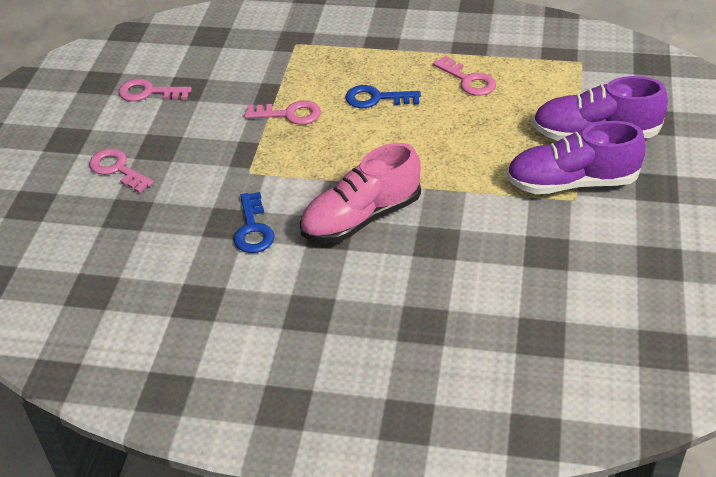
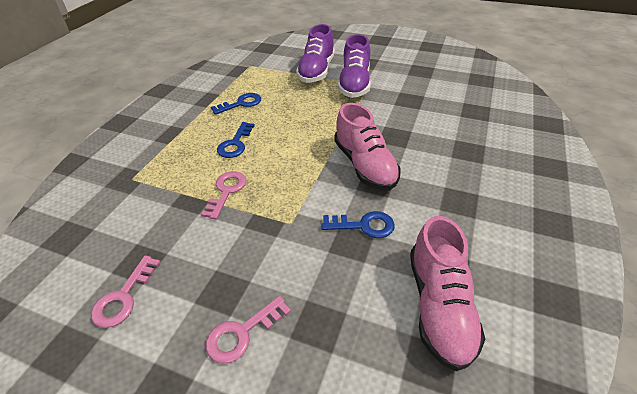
camera: 80 degrees left, 0 degrees up
pink key [433,56,496,96] -> blue key [211,93,261,115]
none -> pink shoe [410,216,485,371]

